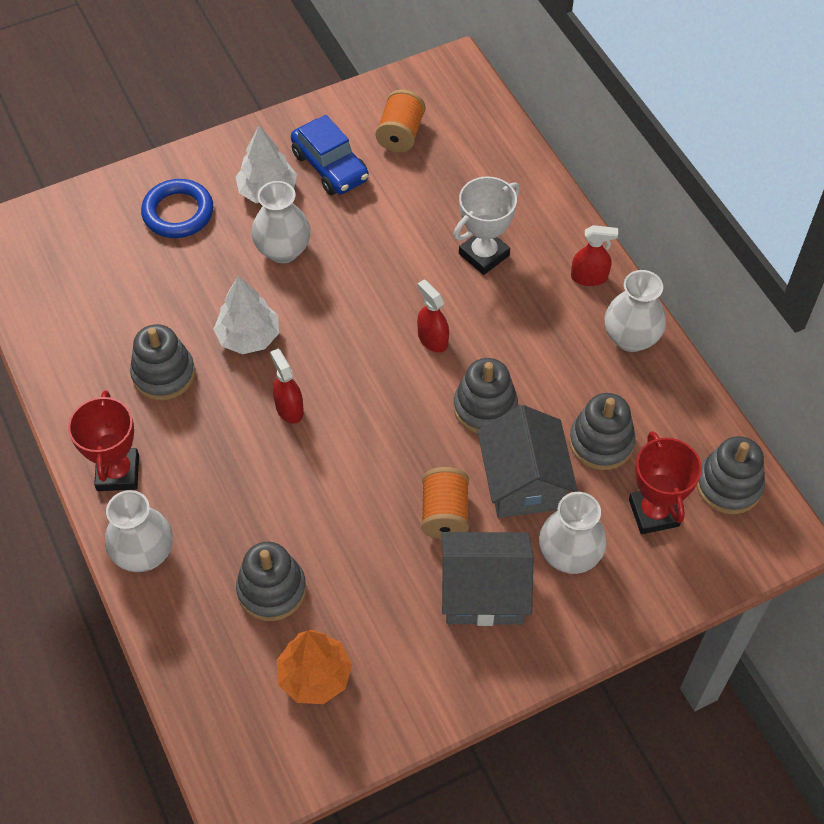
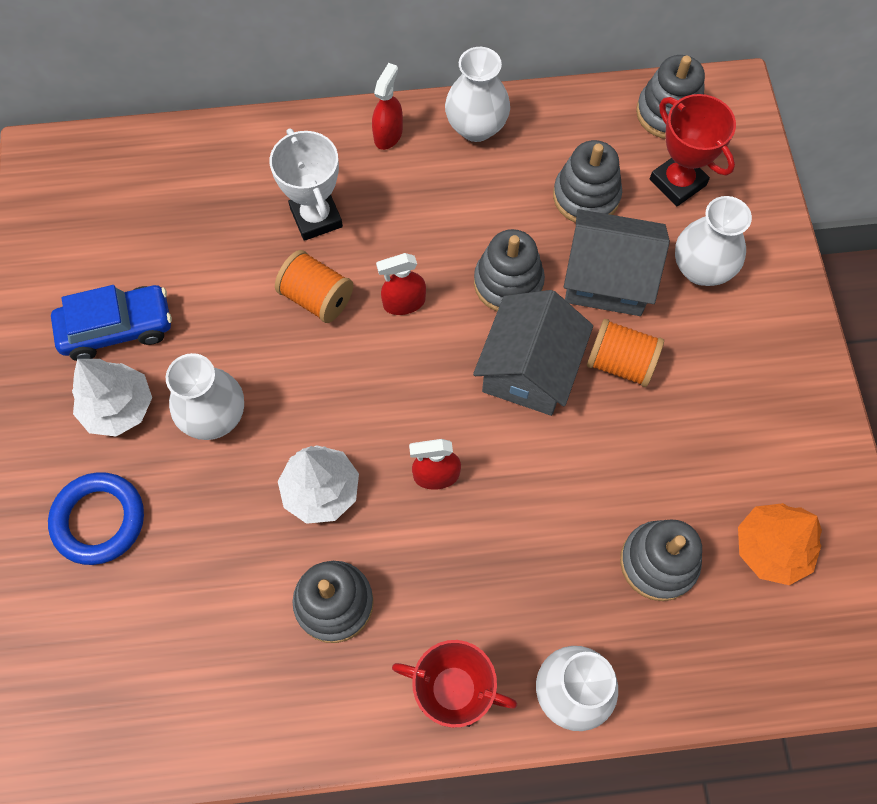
camera: 70 degrees left, 10 degrees up
orange spool [375,90,425,152] -> orange spool moved to [275,250,353,323]
grey house [442,532,534,626] -> grey house moved to [473,290,593,416]
red trophy [629,431,702,534] -> red trophy turned 45 degrees clockwise [650,94,736,206]

